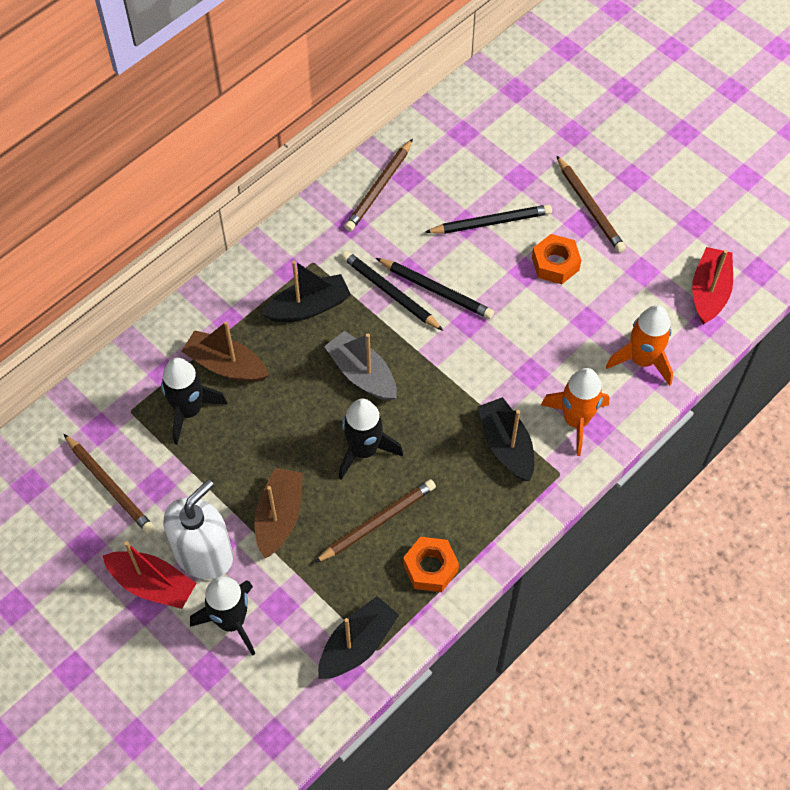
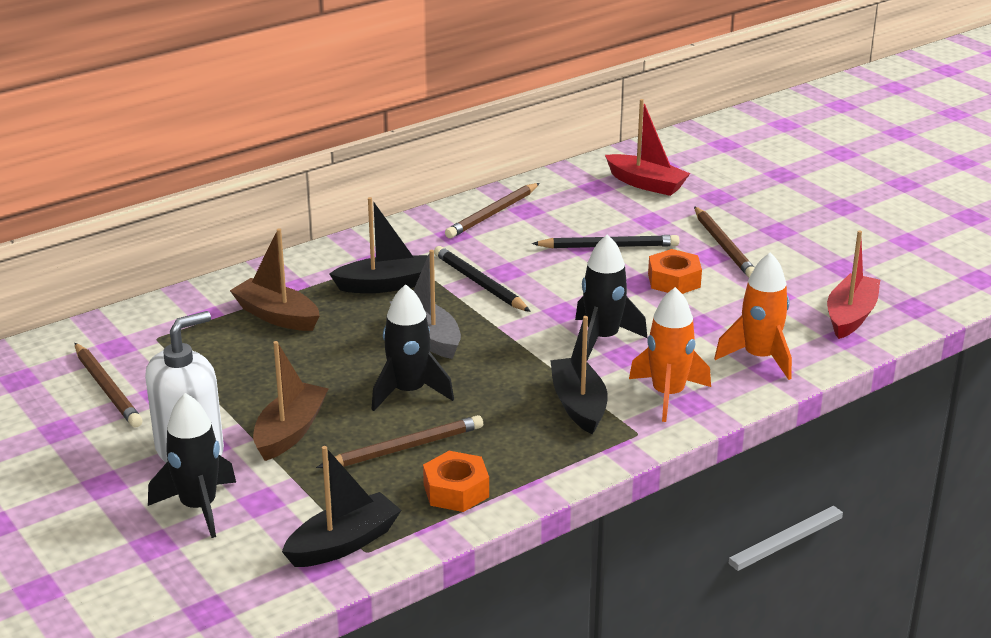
camera: 10 degrees right, 30 degrees down
red boat [103,541,197,609] -> red boat moved to [605,99,690,196]
black rocket [161,358,227,444] -> black rocket moved to [575,234,647,361]
black pencil [376,258,494,319] -> none

